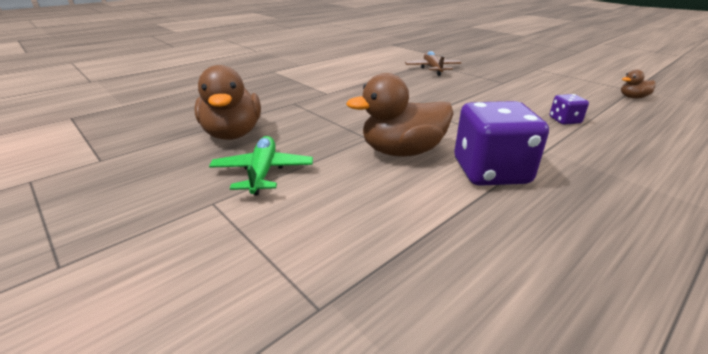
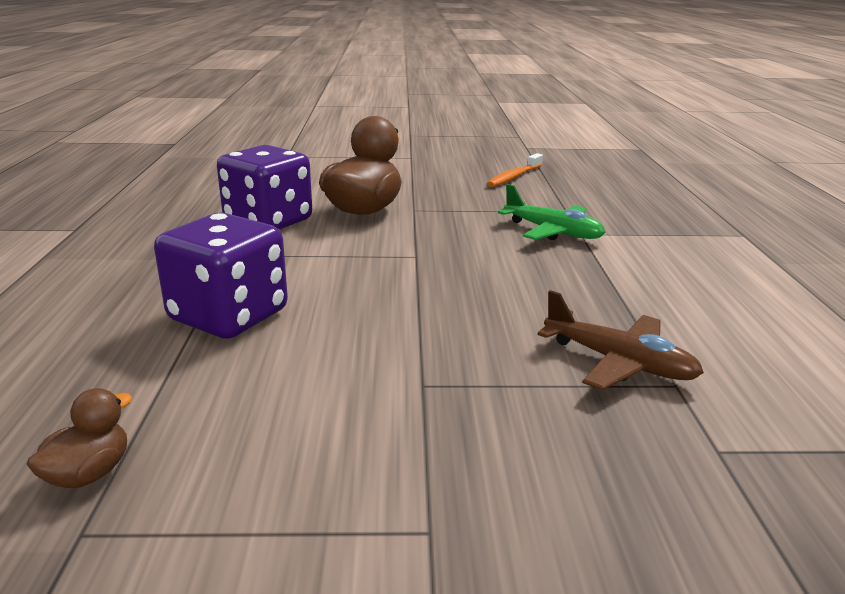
camera: 130 degrees right, 5 degrees down
brown duck [194,65,261,140] -> orange toothbrush [487,153,543,187]
green plane [209,136,313,195] -> green plane moved to [498,184,605,240]
purple dice [549,94,589,125] -> purple dice [154,213,288,339], size x2.08

